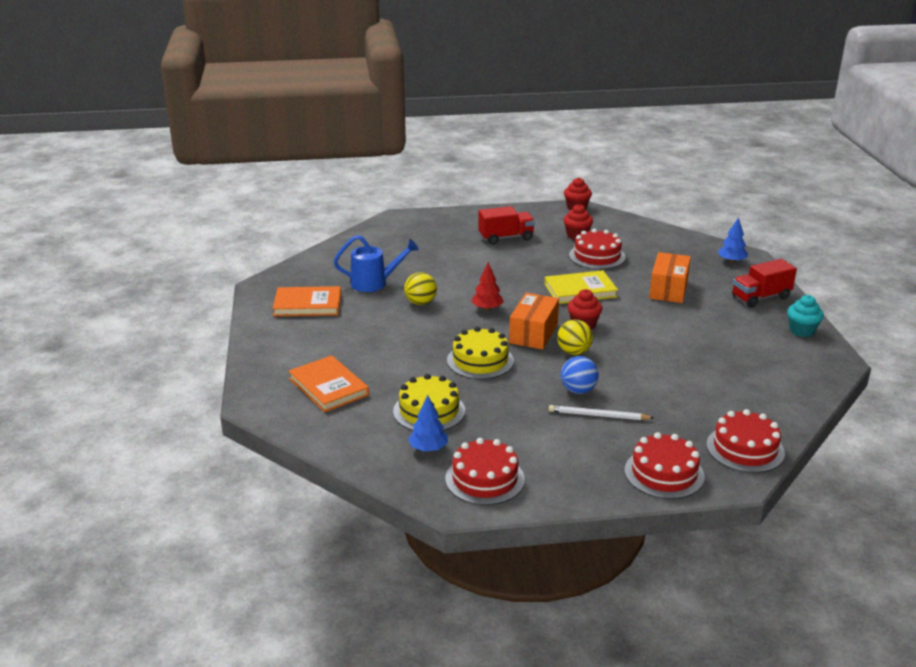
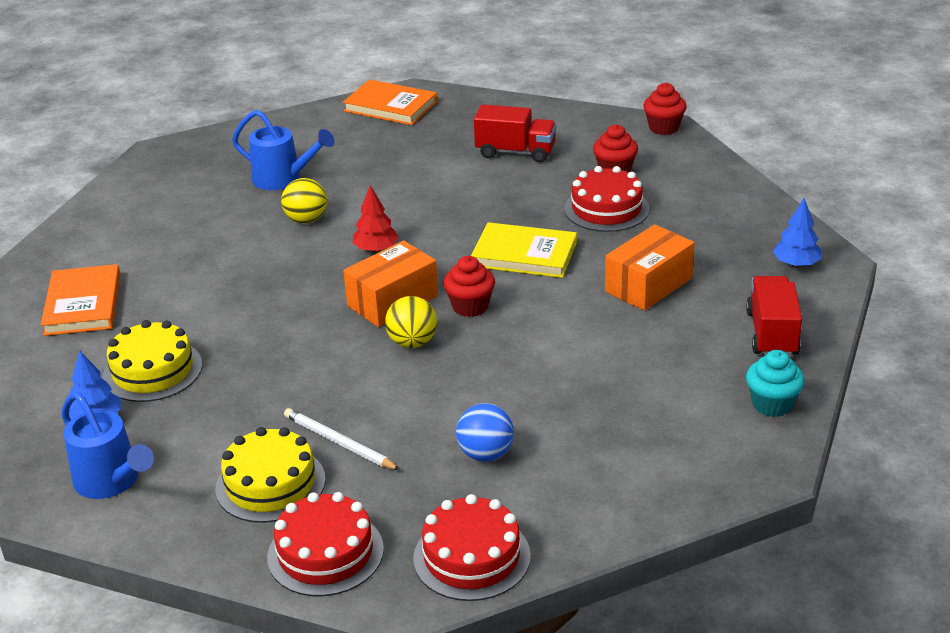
camera: 30 degrees right, 5 degrees up
orange book [272,286,341,316] -> orange book moved to [343,80,437,125]
red cake [445,438,525,505] -> blue watering can [62,392,154,499]
yellow cake [447,327,514,379] -> yellow cake moved to [215,427,325,523]
blue ball [561,356,599,394] -> blue ball moved to [456,403,514,462]
red truck [732,259,797,308] -> red truck turned 90 degrees clockwise [746,276,802,357]

